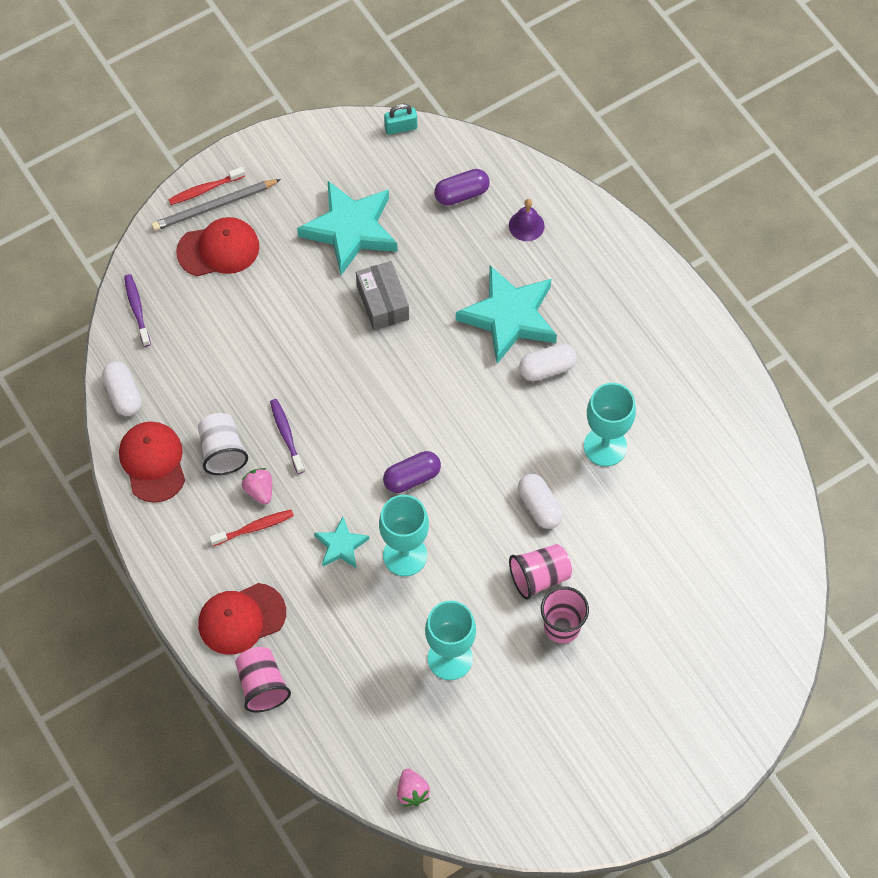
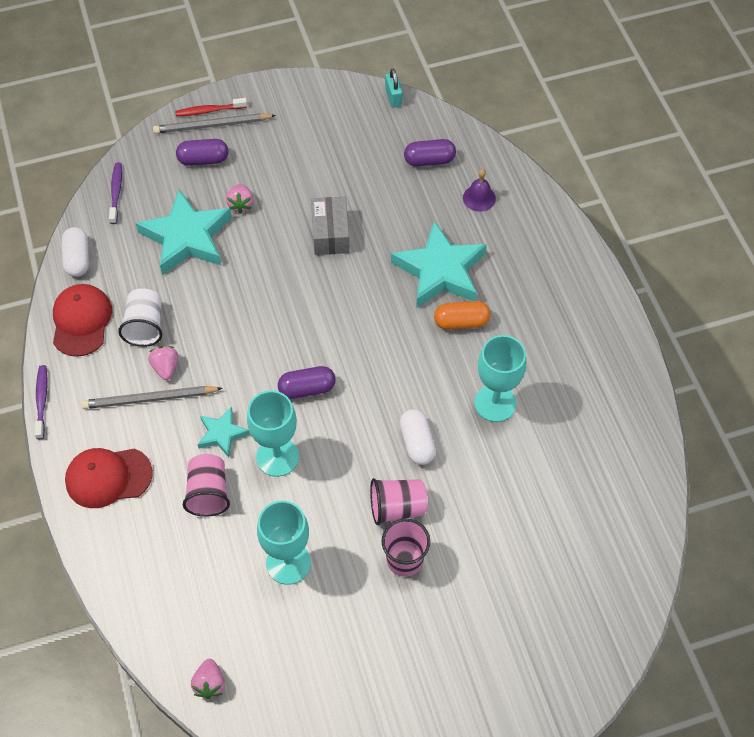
camera: 15 degrees right, 5 degrees down
red cap [176,217,259,276] -> purple capsule [176,139,229,166]
red toothbrush [209,510,294,546] -> grey pencil [81,386,223,409]
pink cup [235,647,291,713] -> pink cup moved to [183,454,230,517]
purple toothbrush [270,399,304,474] -> purple toothbrush moved to [34,365,47,439]
turquoise star [297,181,398,275] -> turquoise star moved to [136,190,232,275]
turquoise padlock [384,104,417,135] -> turquoise padlock turned 75 degrees clockwise [385,69,402,108]
white capsule [519,344,577,381] -> orange capsule [434,301,491,330]
none -> pink strawberry [226,184,254,214]

